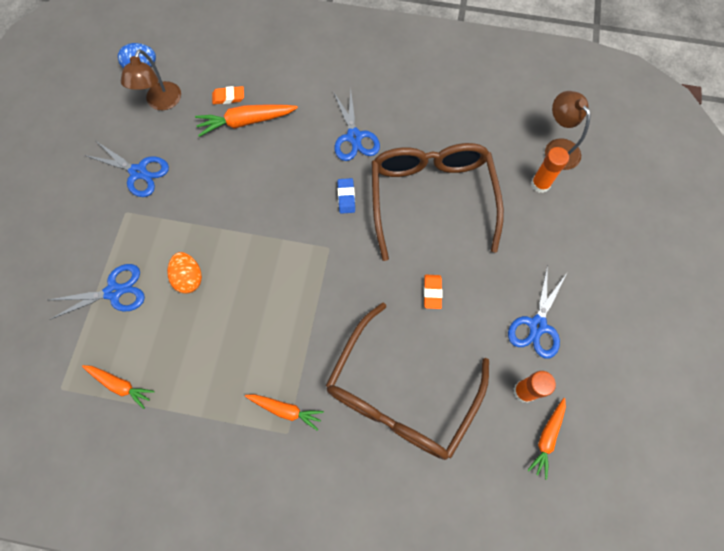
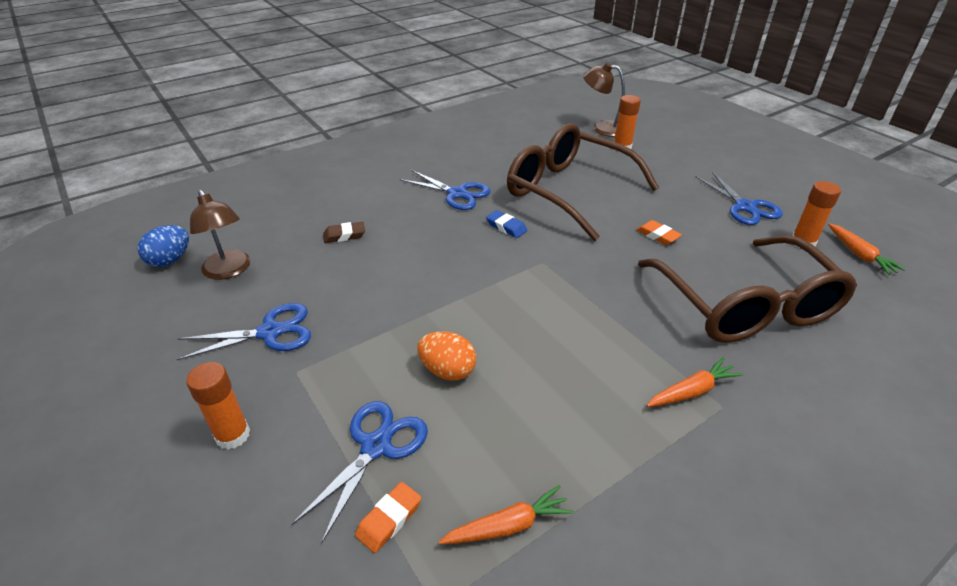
camera: 45 degrees left, 30 degrees down
orange carrot [195,104,298,137] -> brown eraser [323,222,365,243]
orange eraser [212,86,244,104] -> orange eraser moved to [355,482,421,553]
none -> orange glue stick [186,362,250,449]

